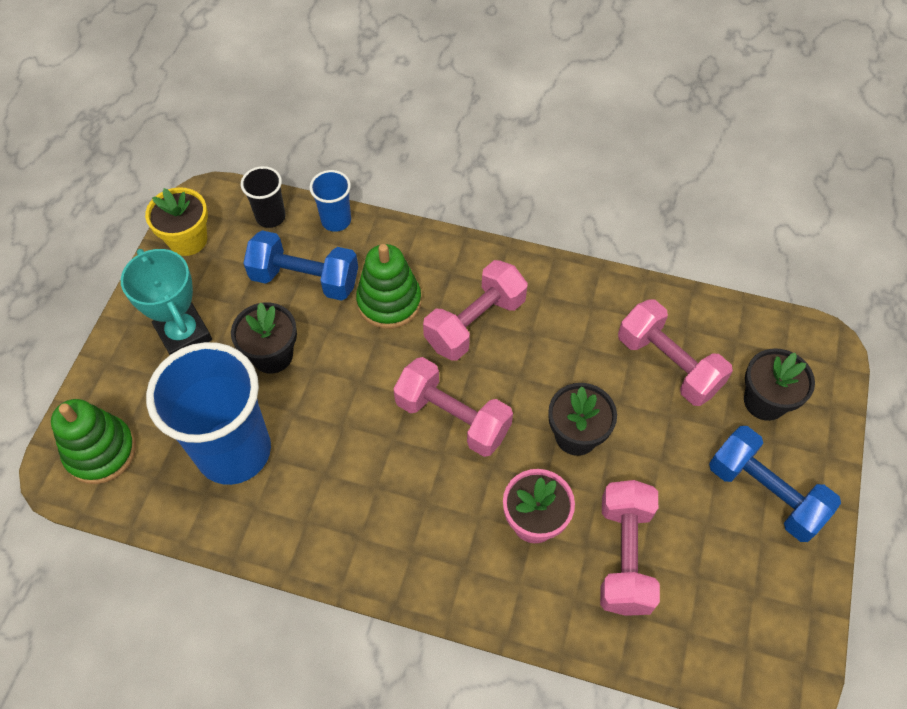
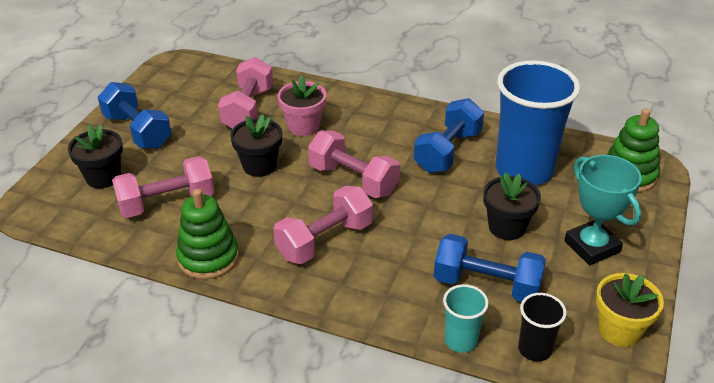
camera: 175 degrees left, 20 degrees down
blue cup [310,170,351,232] -> turquoise cup [443,284,489,353]
green stacking toy [356,244,421,329] -> green stacking toy moved to [176,189,239,280]
pink dumbbell [618,299,733,406] -> pink dumbbell turned 75 degrees counterclockwise [112,156,214,218]
none -> blue dumbbell [414,98,484,173]

